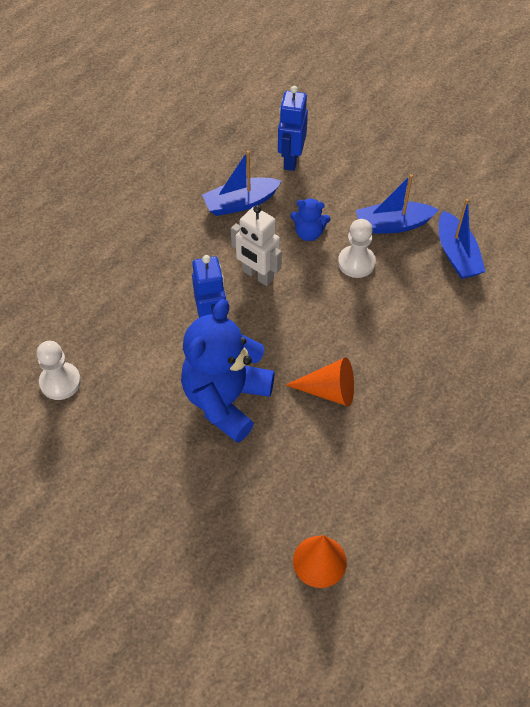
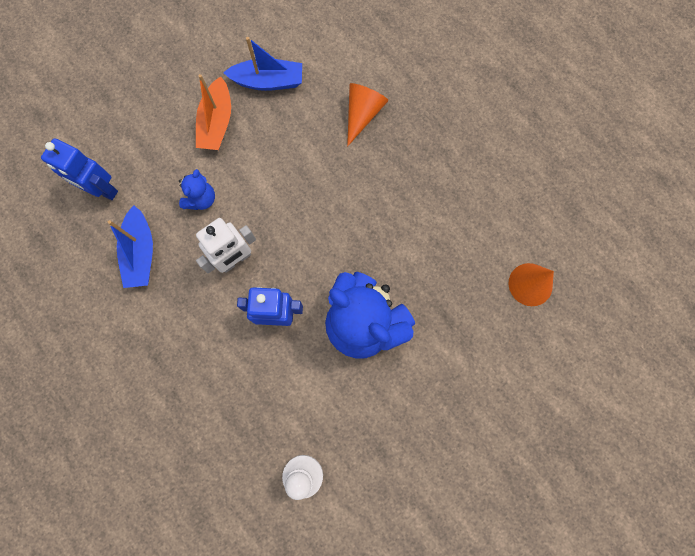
camera: 75 degrees left, 20 degrees up
orange cone [286,357,354,407] -> orange cone moved to [347,83,388,146]
white pawn [338,219,376,278] -> none
blue boat [356,174,439,234] -> orange boat [196,74,231,150]

